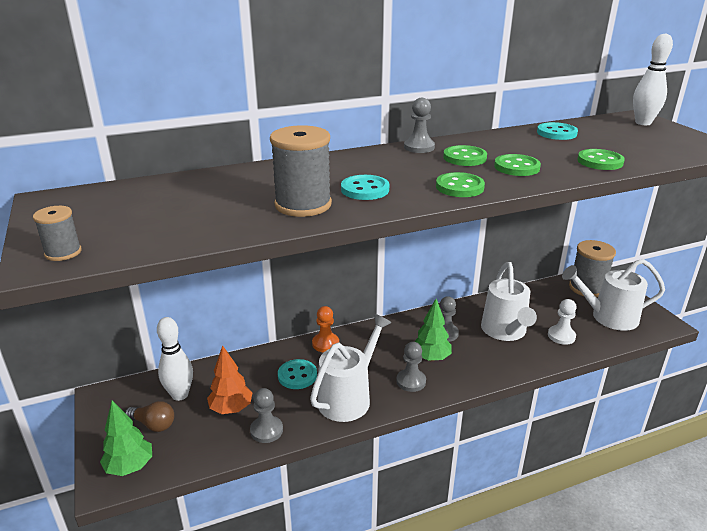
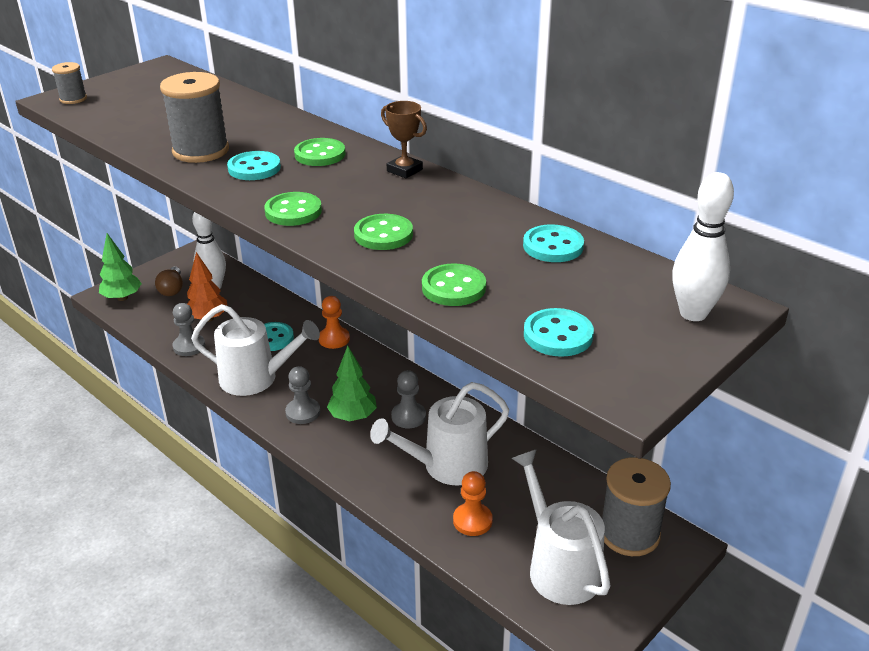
camera: 65 degrees right, 5 degrees up
grey pawn [404,98,435,153] -> brown trophy [381,101,427,178]
green button [443,145,487,166] -> green button moved to [294,138,346,166]
white pawn [548,299,577,345] -> orange pawn [453,471,493,536]
none -> turquoise button [524,308,594,357]

